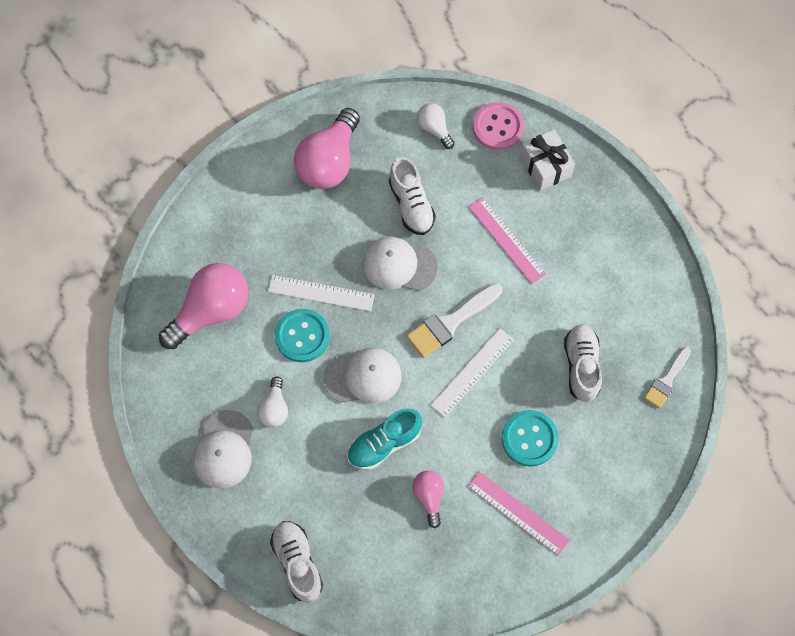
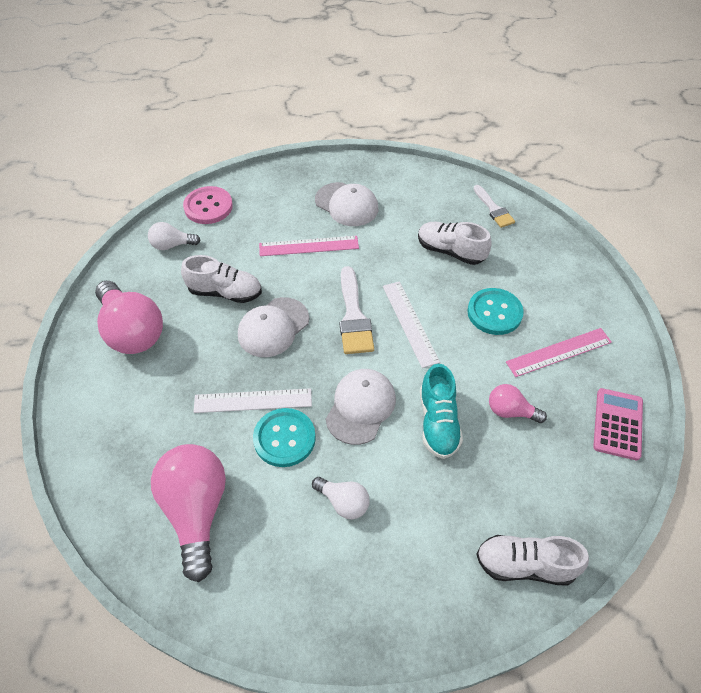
camera: 60 degrees left, 15 degrees down
white cap [193,410,253,488] -> white cap moved to [315,182,378,226]
white ruler [268,275,375,312] -> white ruler turned 45 degrees clockwise [194,388,312,413]
white gift [520,129,575,191] -> none
none -> pink calculator [593,388,643,460]

